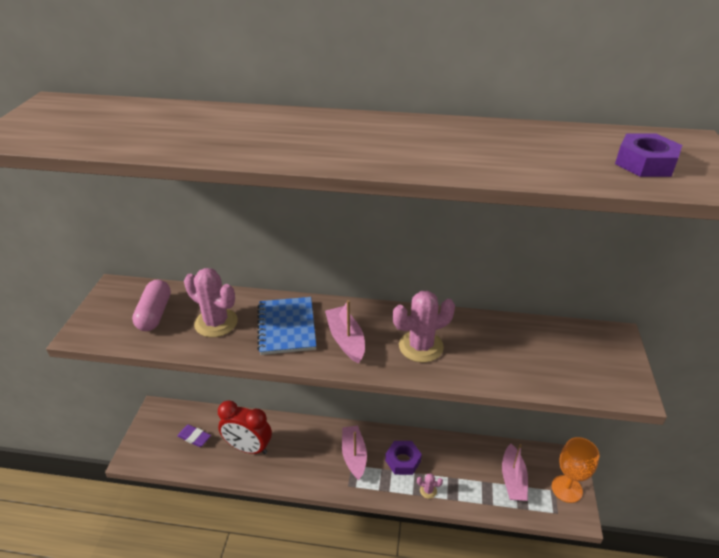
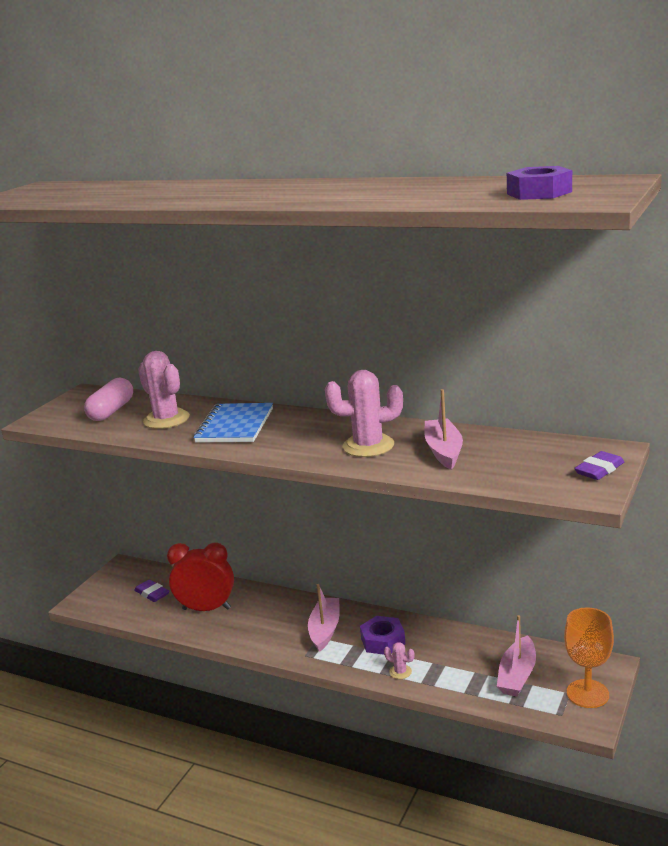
camera: 20 degrees right, 15 degrees down
red clock [218,400,272,454] -> red clock turned 150 degrees clockwise [167,542,234,611]
pink boat [325,300,365,364] -> pink boat moved to [424,389,463,470]
none -> purple eraser [574,451,624,480]

